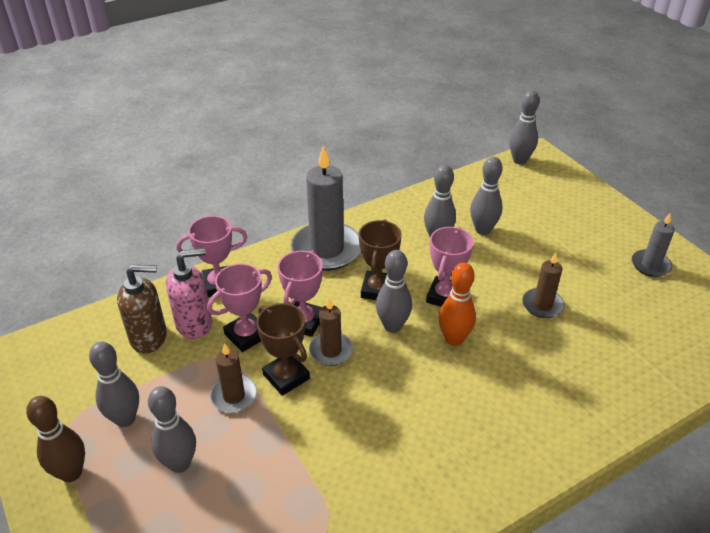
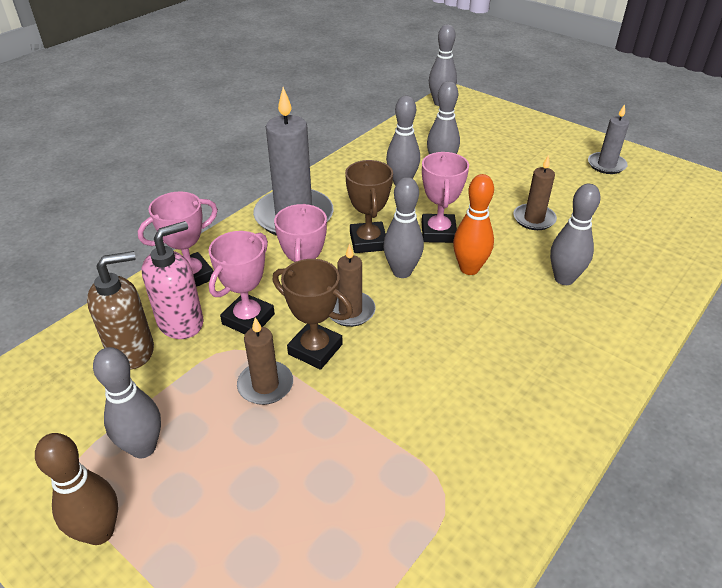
camera: 20 degrees left, 0 degrees up
grey bowling pin [148,386,196,473] -> grey bowling pin moved to [550,184,601,285]

